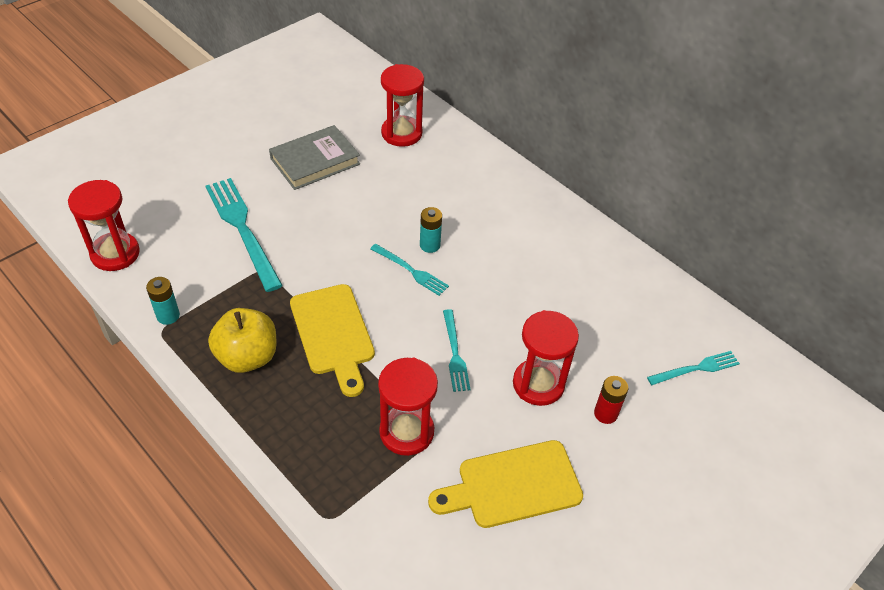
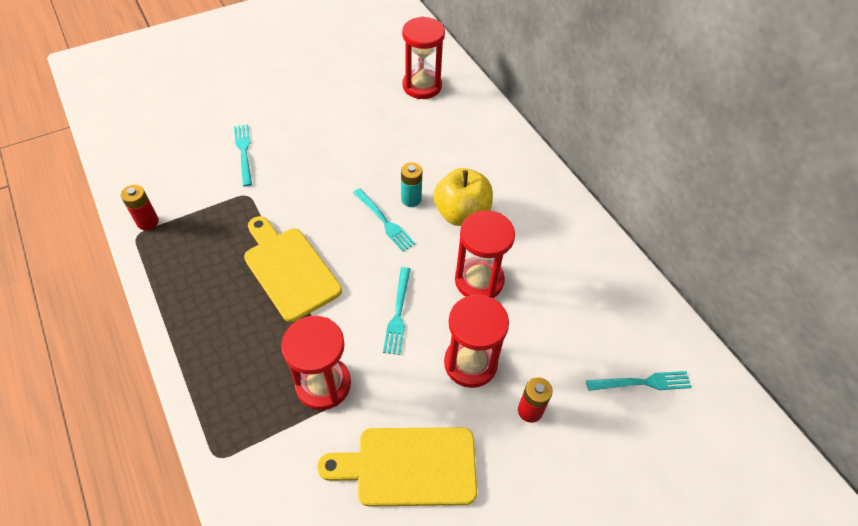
camera: 15 degrees right, 5 degrees up
red hourglass [68,180,140,271] -> red hourglass moved to [455,210,515,298]
turquoise battery [146,277,180,325] -> red battery [121,185,159,230]
turquoise fork [206,178,283,292] -> turquoise fork [234,125,252,186], size x0.55
yellow apple [208,308,276,373] -> yellow apple moved to [433,168,493,226]
grey book [269,125,360,190] -> none
yellow cutting board [290,284,375,397] -> yellow cutting board turned 150 degrees clockwise [244,216,342,322]

